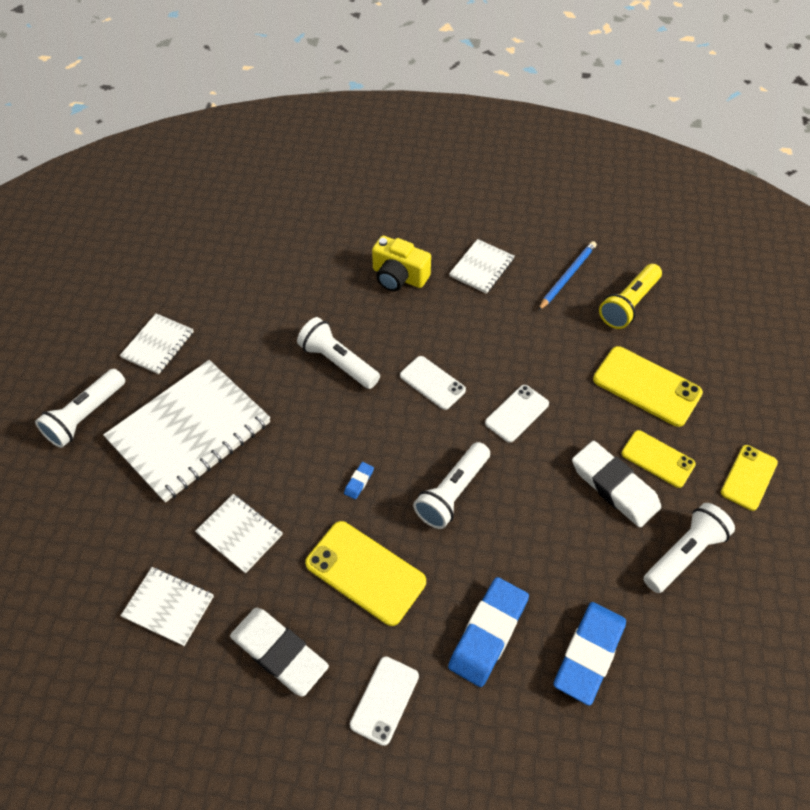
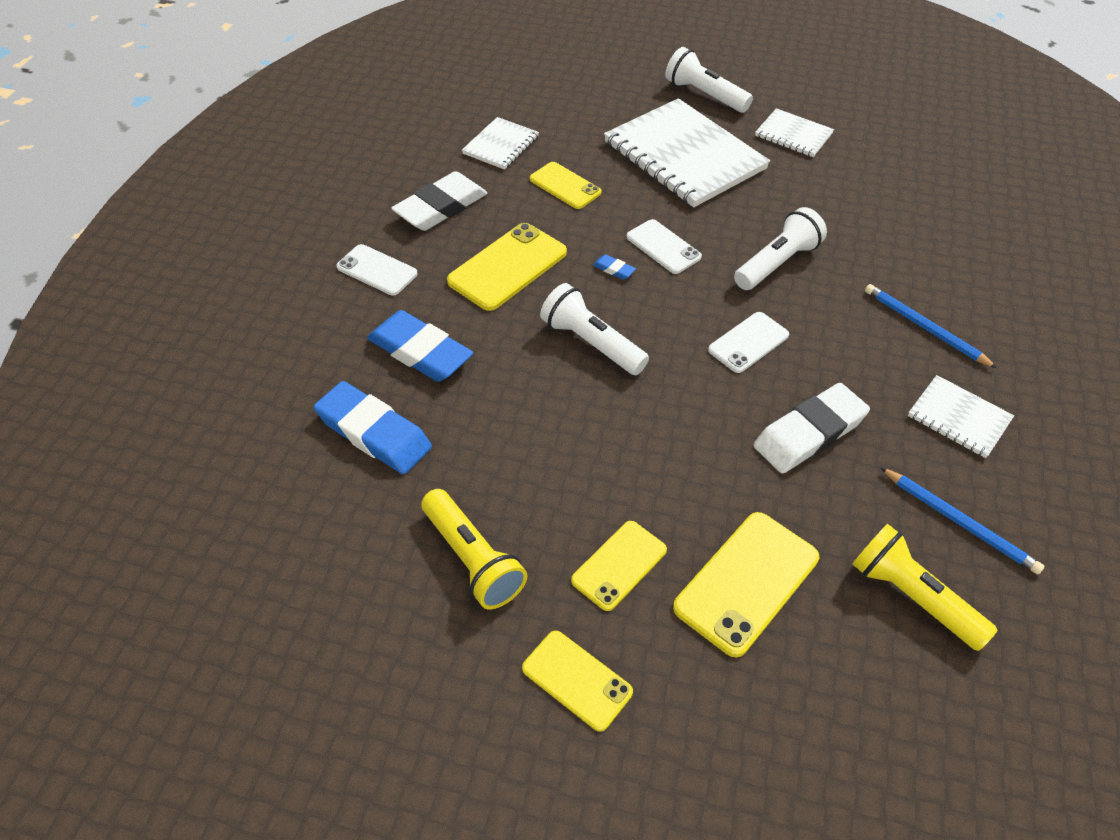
camera: 95 degrees right, 5 degrees down
white notebook [195,494,283,573] -> yellow phone [530,162,602,209]
yellow camera [372,236,431,291] -> blue pencil [865,284,997,368]
white phone [485,385,549,442] -> white phone moved to [626,219,702,274]
white eraser [572,441,661,527] -> white eraser moved to [753,383,870,473]
white flashlight [644,503,735,593] -> yellow flashlight [421,489,527,609]

